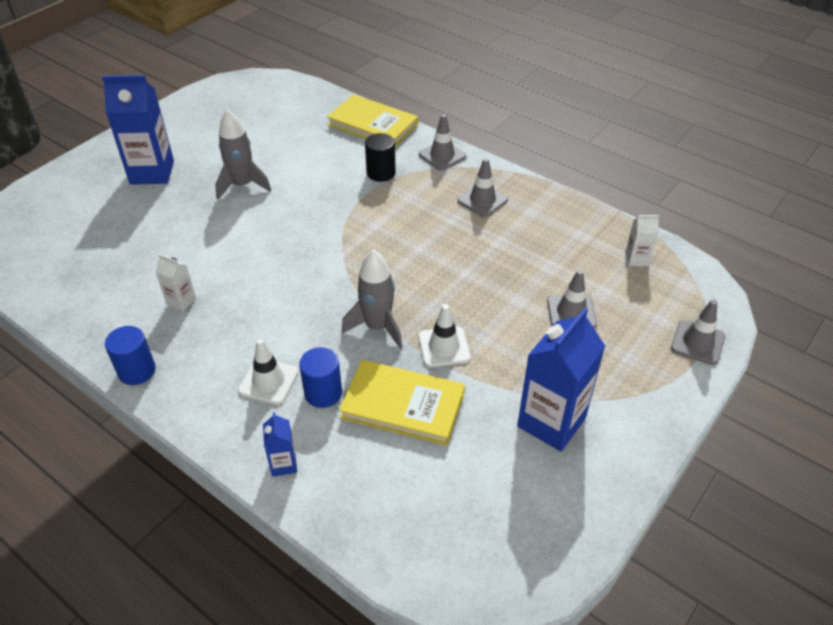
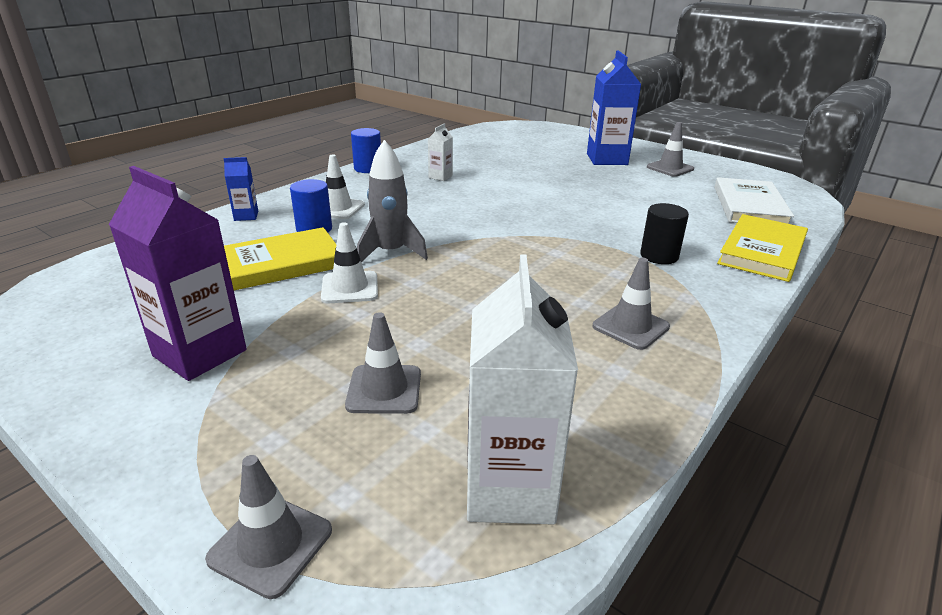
camera: 90 degrees right, 15 degrees down
grey rocket [215,109,271,199] -> none
yellow book [339,360,465,446] -> yellow book turned 45 degrees clockwise [224,227,337,290]
grey traffic cone [419,114,466,170] -> grey traffic cone moved to [647,122,694,177]
blue carton [517,308,605,451] -> purple carton [108,166,247,381]
white carton [625,215,659,266] -> white carton [467,254,578,525], size x2.11
none -> white book [715,177,794,224]

